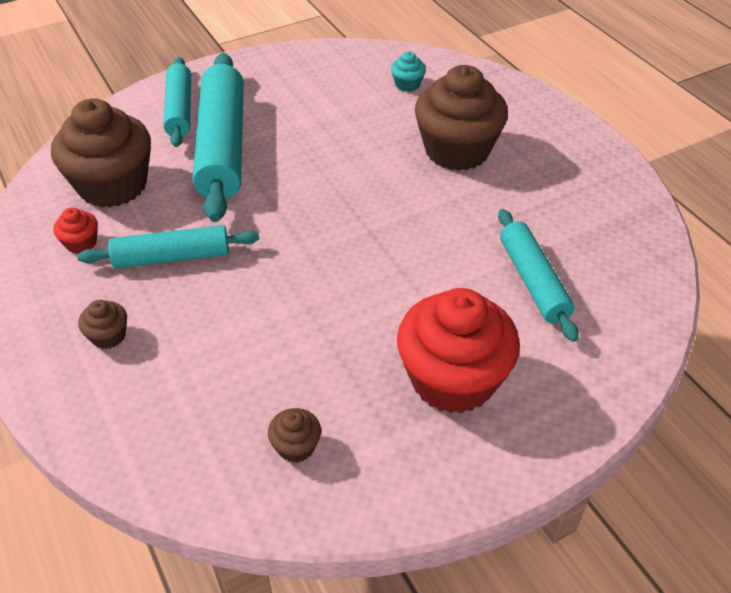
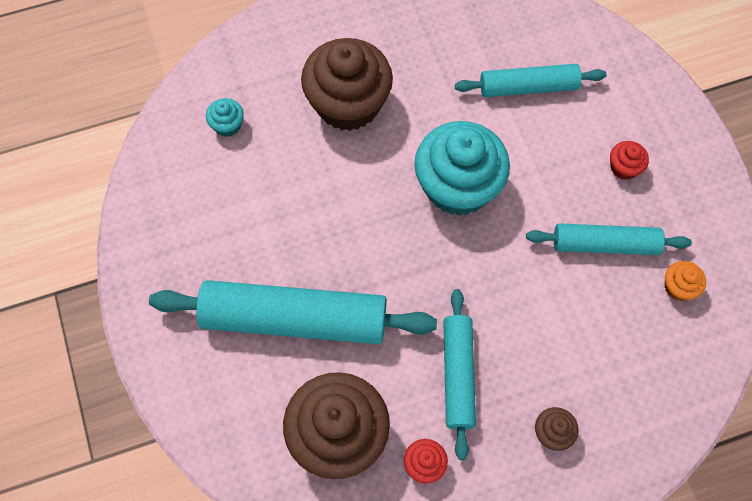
camera: 80 degrees left, 20 degrees up
turquoise rolling pin [163,57,191,147] -> turquoise rolling pin moved to [526,224,692,255]
brown cupcake [268,408,321,463] -> orange cupcake [665,261,706,301]
red cupcake [397,288,520,414] -> red cupcake [610,141,649,180], size x0.42
none -> turquoise cupcake [414,121,510,216]

